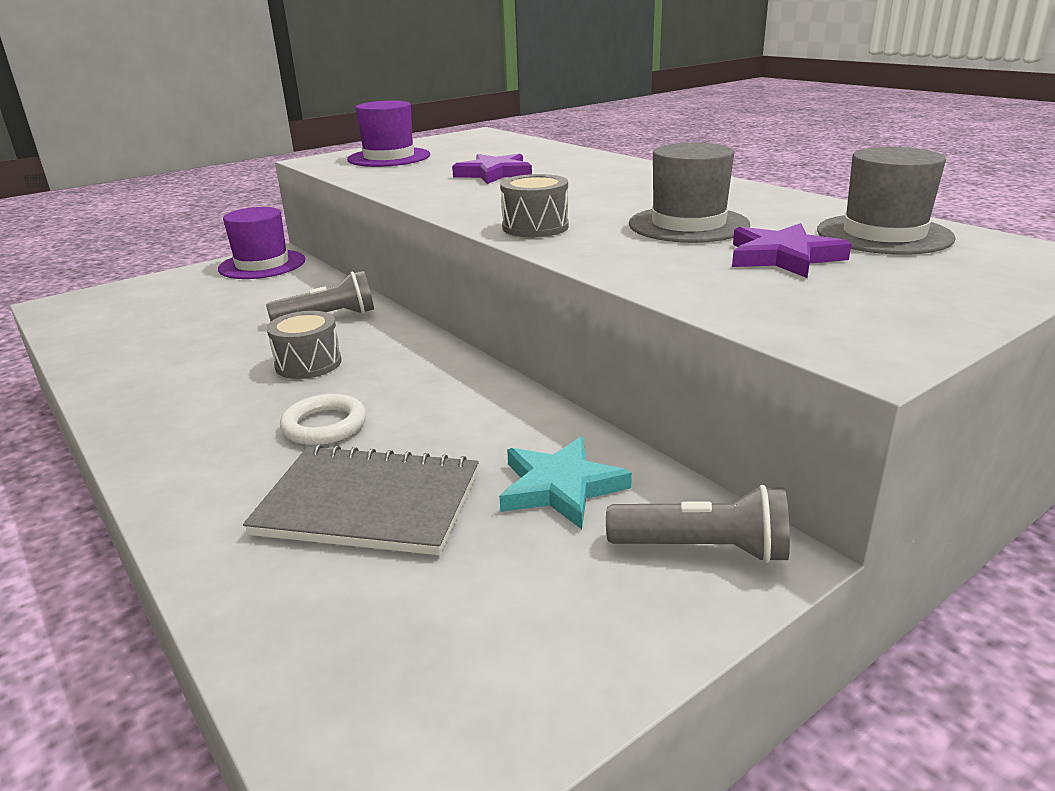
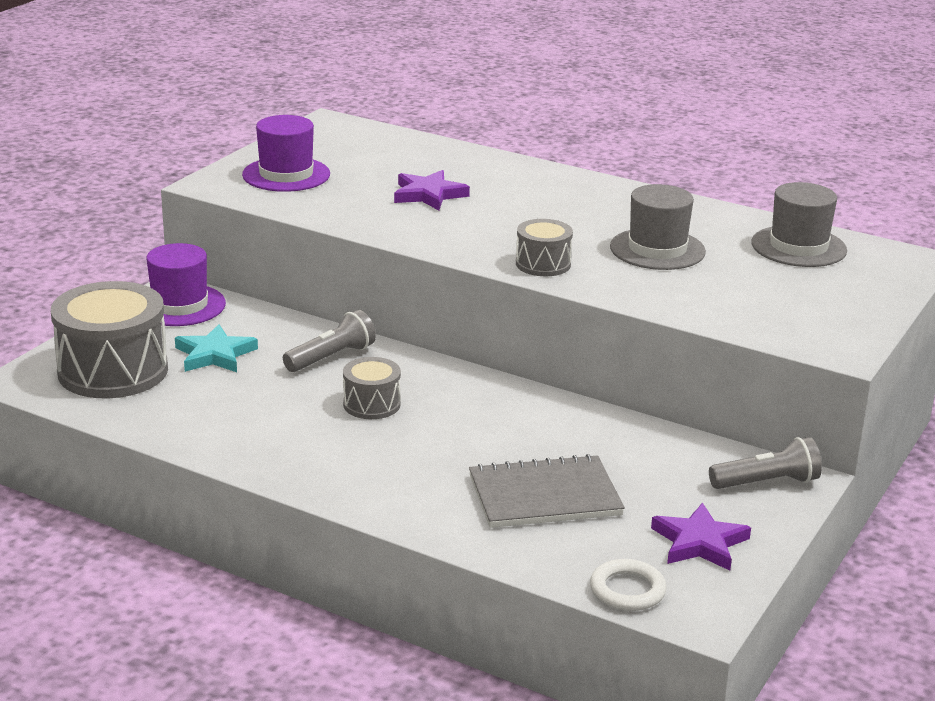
camera: 25 degrees left, 0 degrees up
white ring [280,394,366,445] -> white ring moved to [590,559,667,611]
turquoise star [499,437,632,529] -> turquoise star moved to [175,324,258,372]
purple star [732,223,851,278] -> purple star moved to [651,503,751,571]
none -> grey drum [51,281,168,398]

